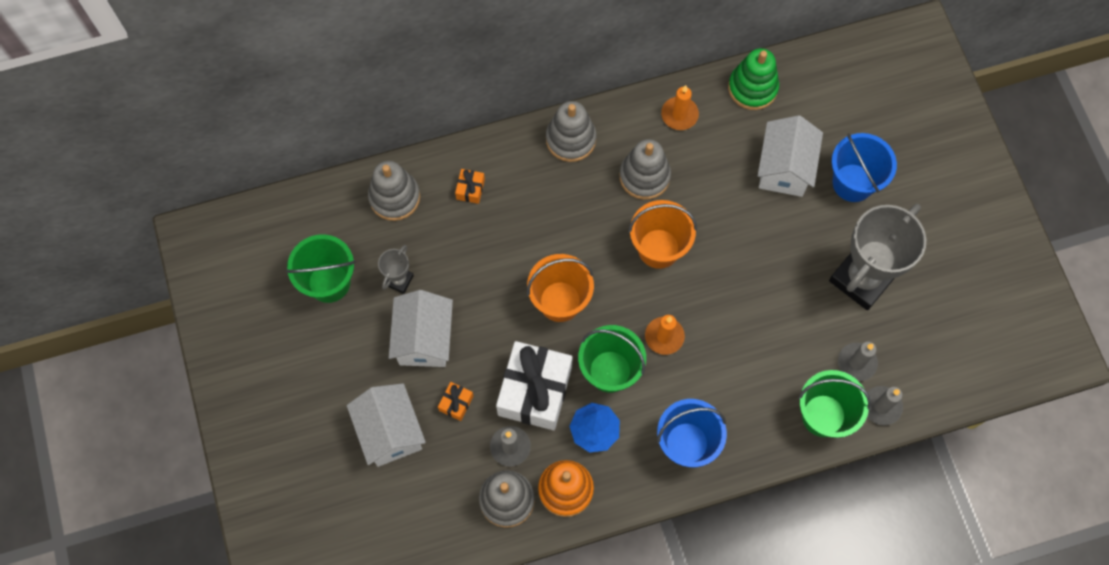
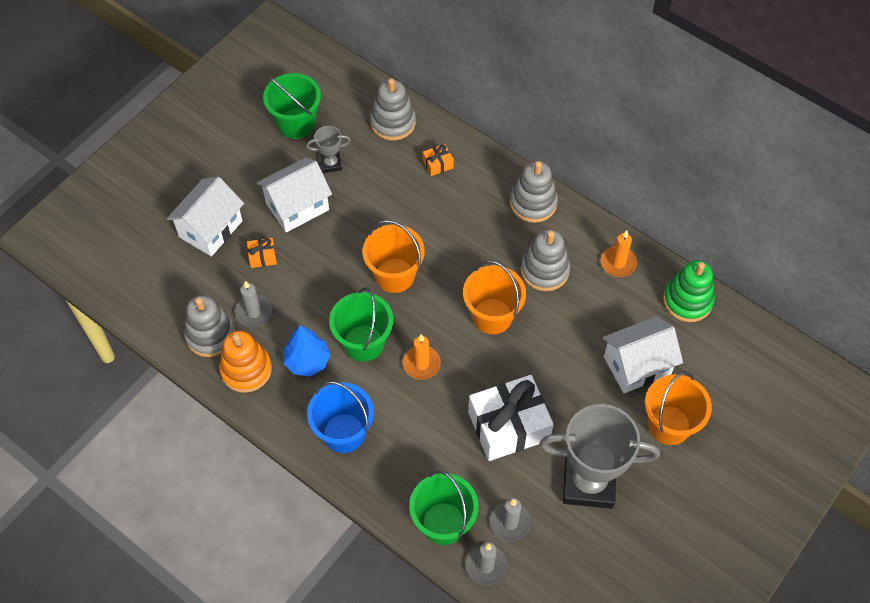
camera: 55 degrees right, 10 degrees down
white gift [496,341,573,430] -> white gift moved to [468,375,554,461]
blue bucket [832,133,897,202] -> orange bucket [645,371,712,445]

